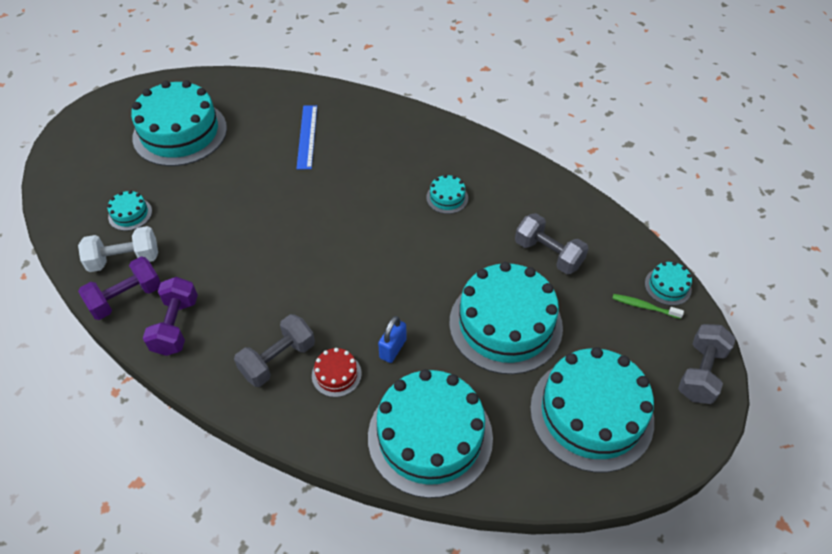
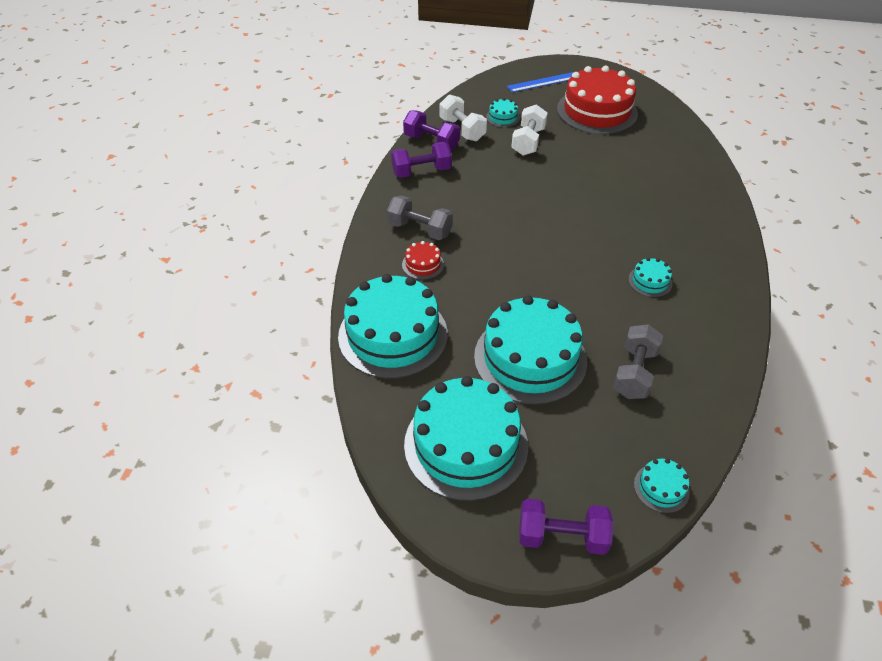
camera: 70 degrees right, 5 degrees down
turquoise cake [131,80,227,166] -> red cake [557,66,638,134]
blue ruler [296,105,317,169] -> blue ruler moved to [507,72,574,92]
blue padlock [378,316,407,363] -> none
green toothbrush [612,294,684,319] -> none
grey dumbbell [678,324,736,404] -> purple dumbbell [519,499,613,555]
none -> white dumbbell [511,104,548,156]

